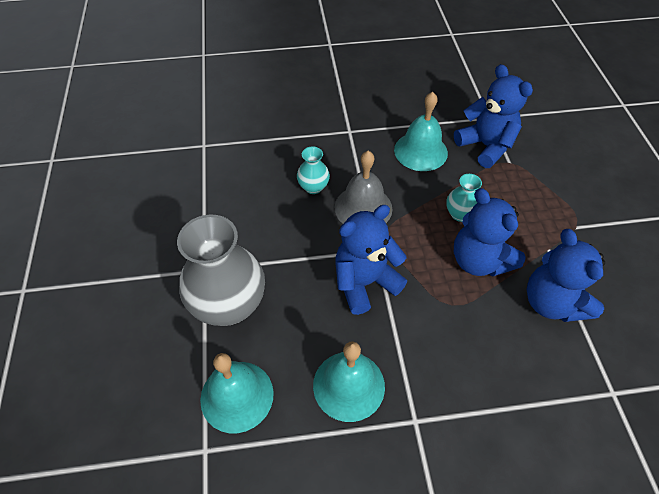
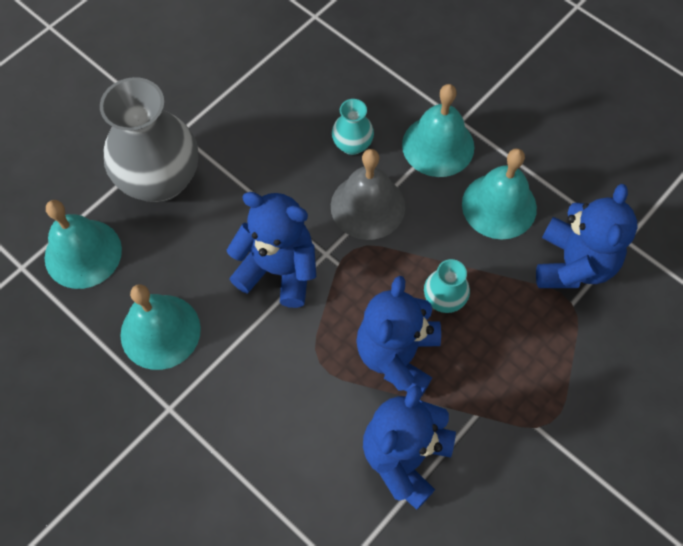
camera: 50 degrees right, 10 degrees up
none -> turquoise bell [402,84,474,177]

